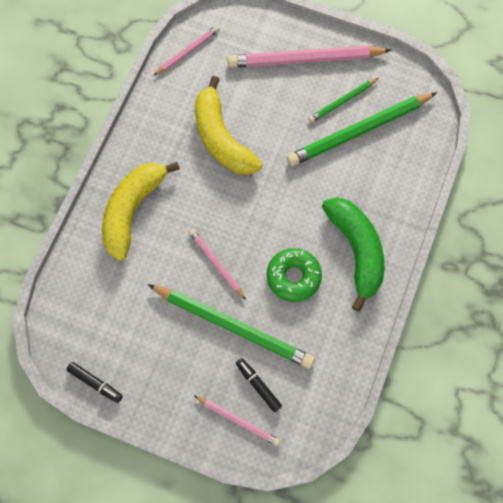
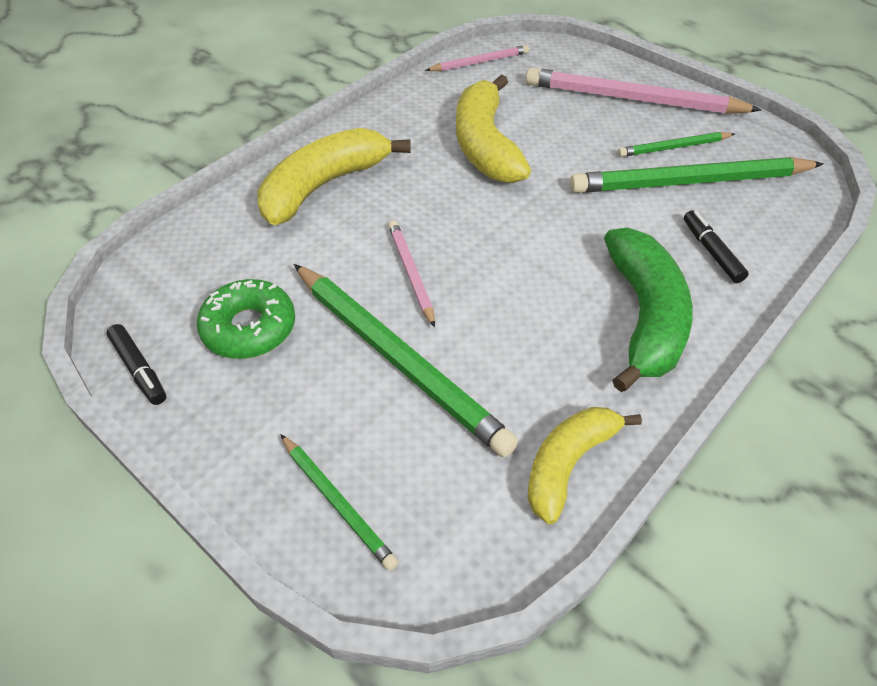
camera: 20 degrees right, 20 degrees down
pink pencil [194,396,280,446] -> green pencil [280,434,399,571]
black marker [236,358,282,412] -> black marker moved to [684,210,749,283]
green donut [267,248,322,302] -> green donut moved to [197,279,295,359]
none -> yellow banana [528,407,642,524]

